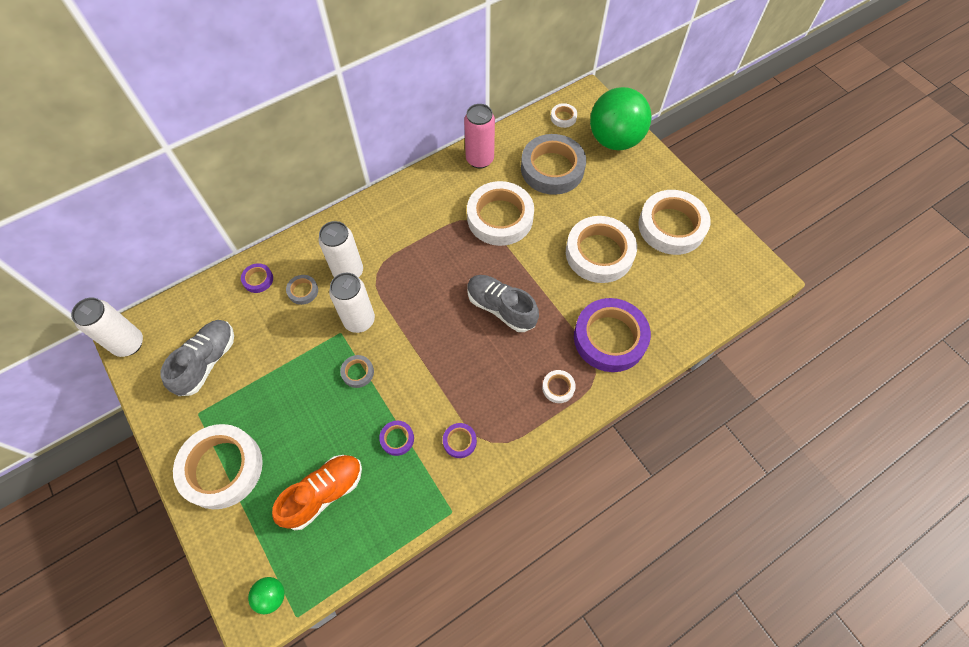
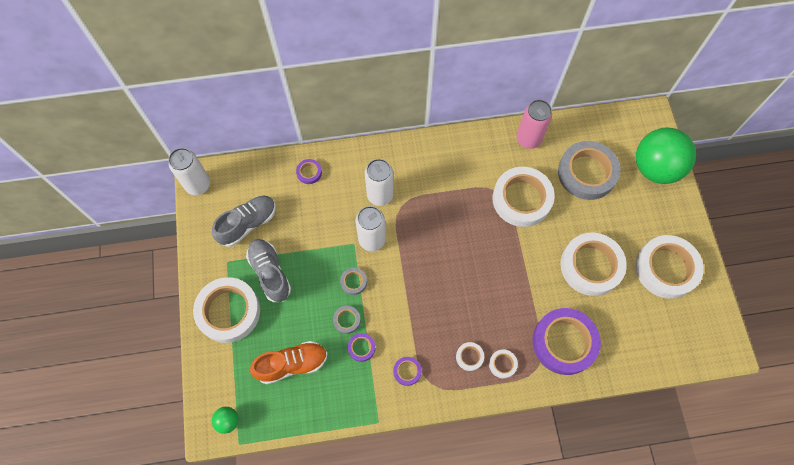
camera: 25 degrees right, 5 degrees up
grey tape [286,275,318,305] -> grey tape moved to [333,306,361,334]
grey shoe [468,275,539,332] -> grey shoe moved to [246,239,291,302]
white tape [551,103,577,128] -> white tape moved to [456,342,484,371]

